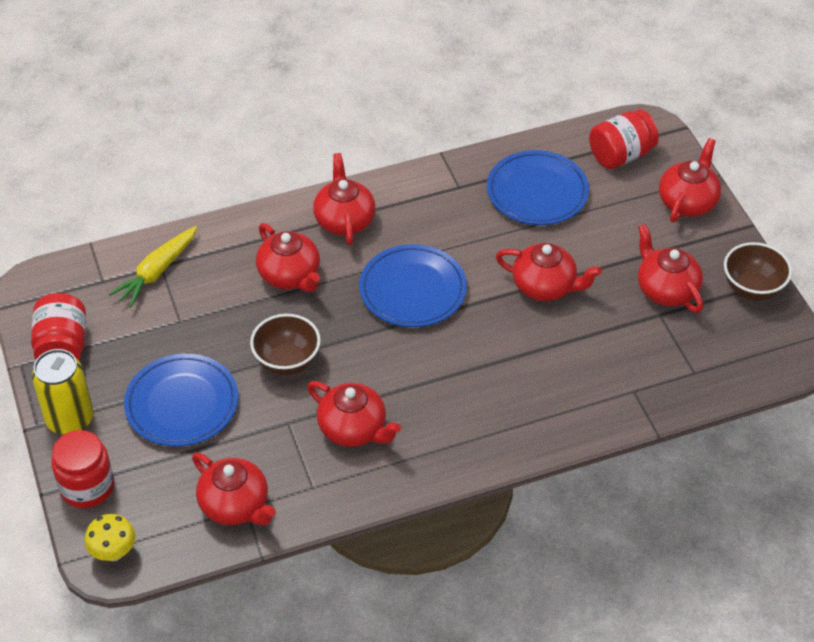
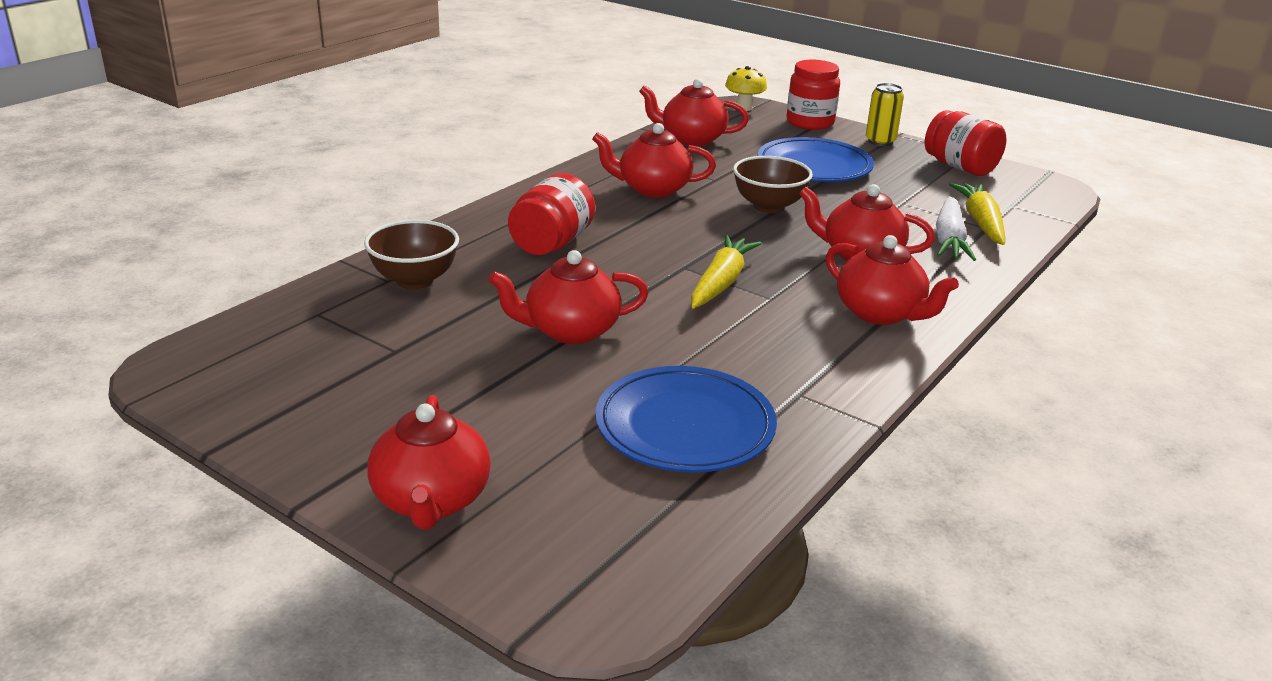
camera: 145 degrees right, 20 degrees down
yellow can [32,349,93,435] -> yellow can [866,83,904,146], size x0.67
blue plate [359,244,467,327] -> yellow carrot [691,235,762,309]
red jar [589,109,659,169] -> red jar moved to [508,173,595,255]
red teapot [638,224,703,313] -> none
brown bowl [724,242,792,301] -> brown bowl moved to [364,220,459,289]
none -> white carrot [936,196,976,261]

